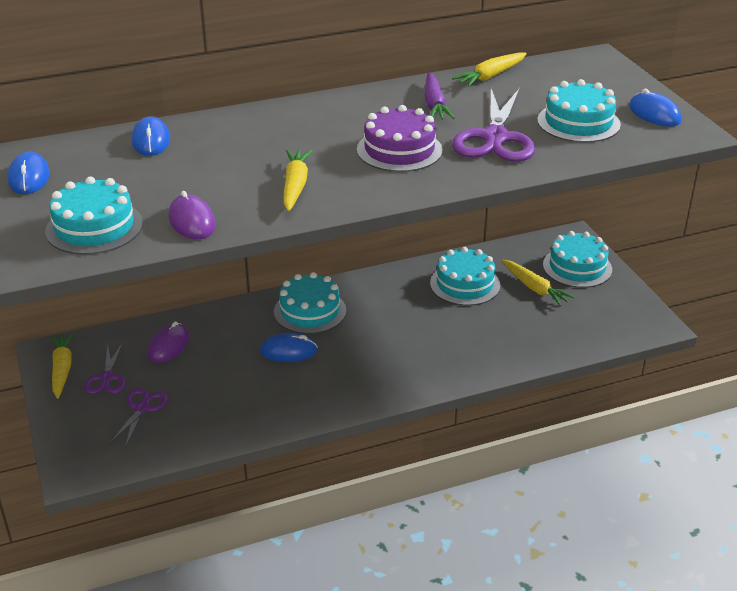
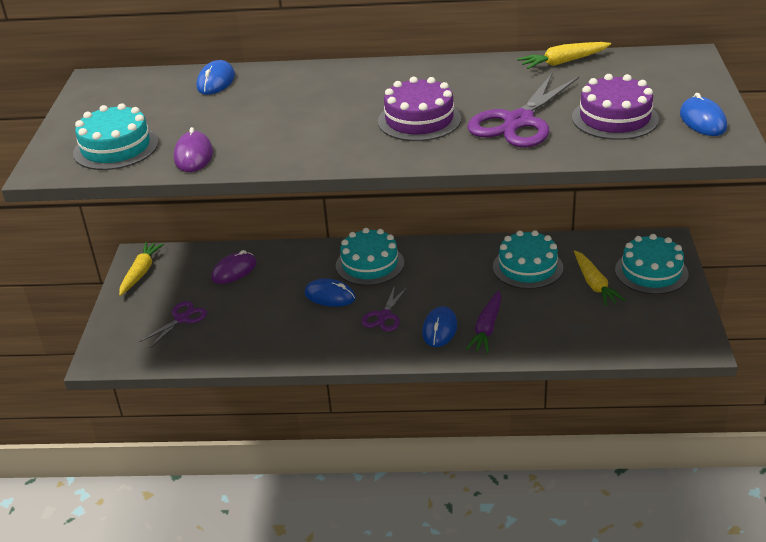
camera: 25 degrees right, 0 degrees up
blue mouse [7,152,50,194] -> blue mouse moved to [422,306,457,347]
purple scissors [84,342,126,394] -> purple scissors moved to [361,285,408,332]
yellow carrot [284,150,312,211] -> none
purple carrot [424,72,455,120] -> purple carrot moved to [466,290,501,353]
turquoise cake [537,79,621,143] -> purple cake [572,74,659,140]

